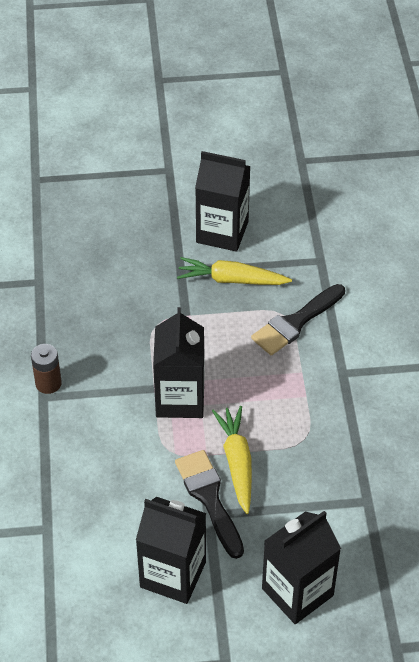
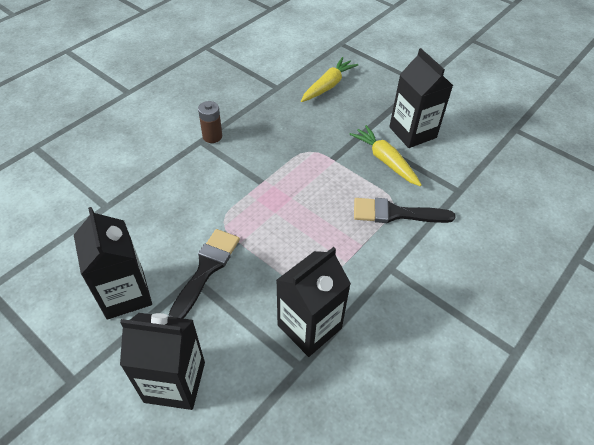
camera: 45 degrees right, 0 degrees up
black carton [153,307,205,418] -> black carton moved to [276,247,351,357]
yellow carrot [212,406,252,514] -> yellow carrot moved to [301,57,358,102]

